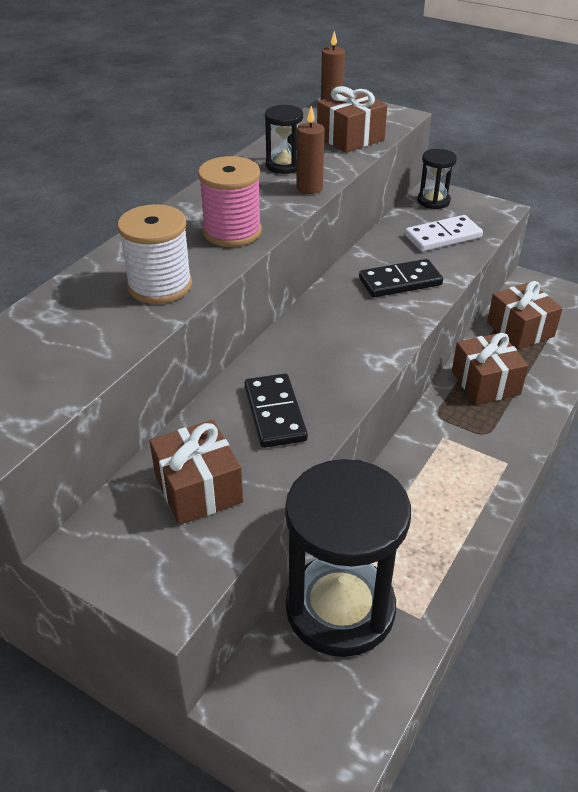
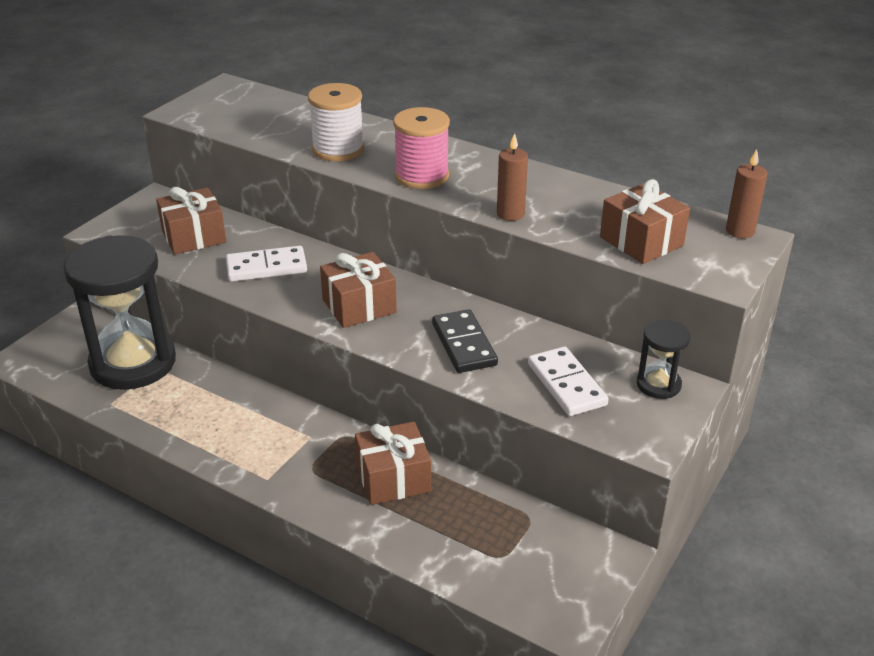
camera: 90 degrees right, 5 degrees down
black domino [245,374,308,448] -> white domino [226,246,307,282]
black hourglass [265,105,303,174] -> none
brown gift [487,281,563,349] -> brown gift moved to [320,252,397,328]

